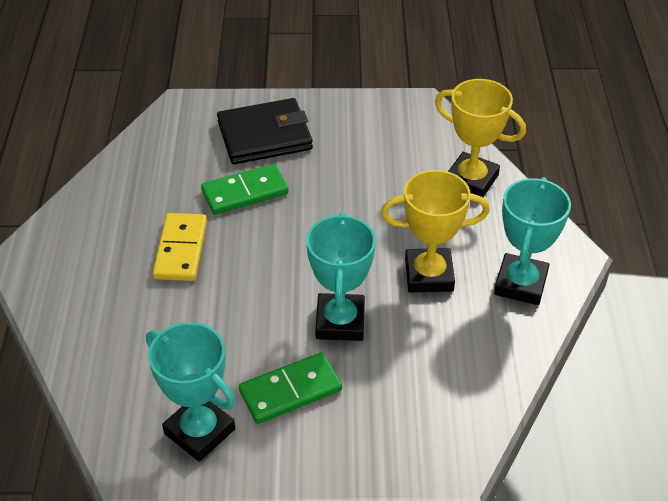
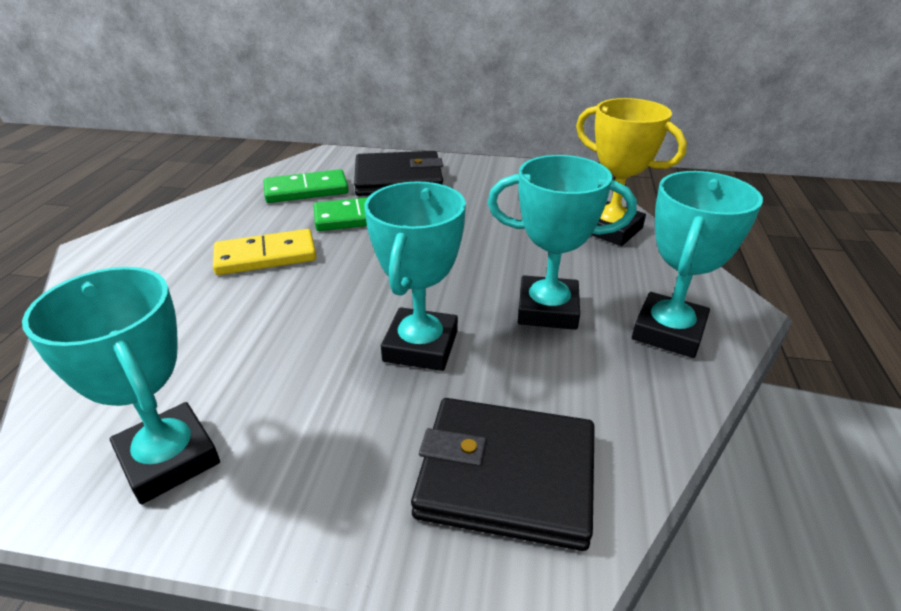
camera: 10 degrees right, 10 degrees down
yellow domino [153,213,207,281] -> yellow domino turned 60 degrees clockwise [213,229,316,275]
green domino [239,352,342,424] -> green domino moved to [264,169,349,203]
yellow trophy [381,170,490,292] -> turquoise trophy [488,155,637,330]
none -> black wallet [411,398,595,551]

